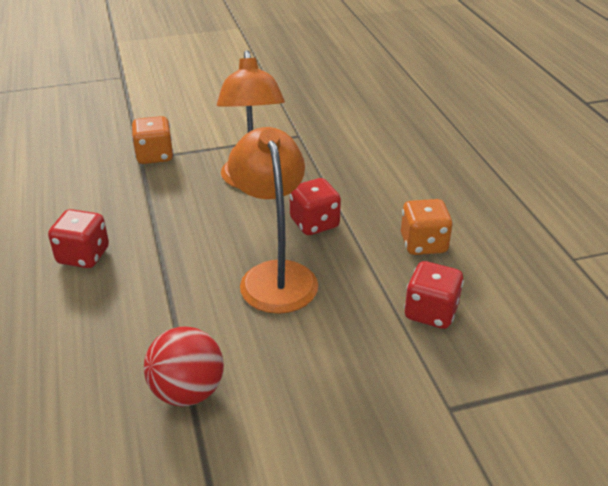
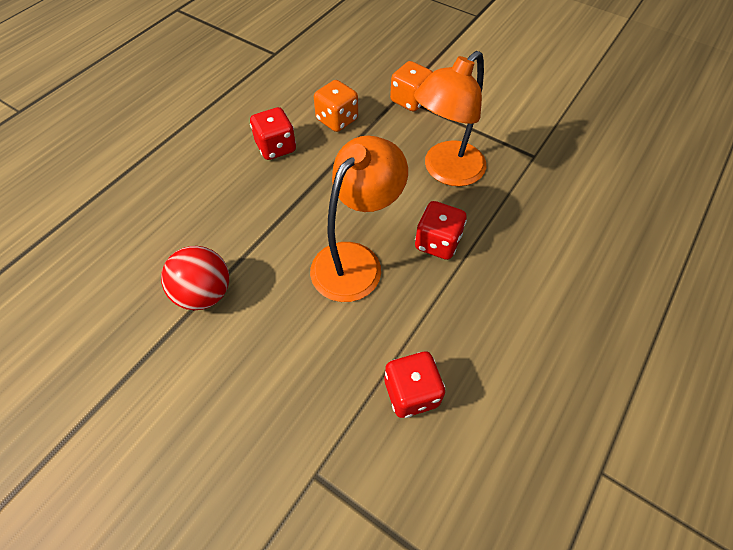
camera: 50 degrees right, 20 degrees up
orange dice [401,199,453,255] -> orange dice moved to [314,80,358,132]

